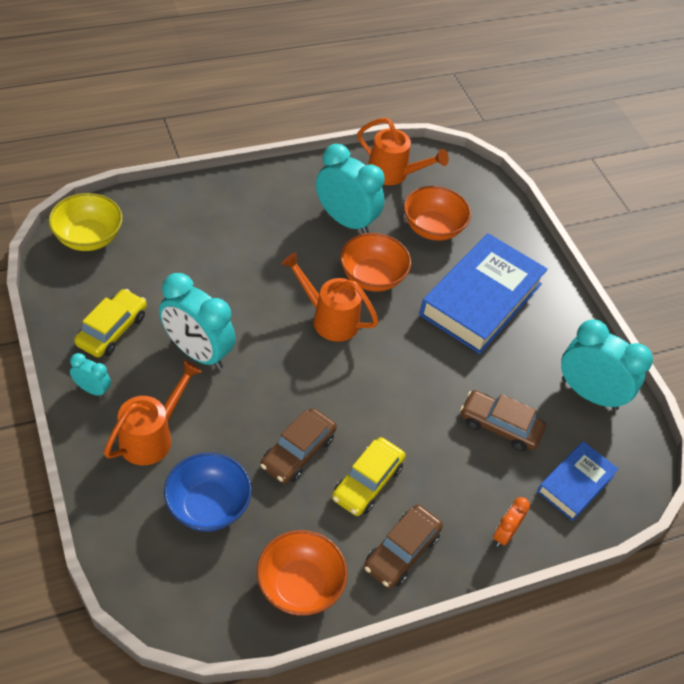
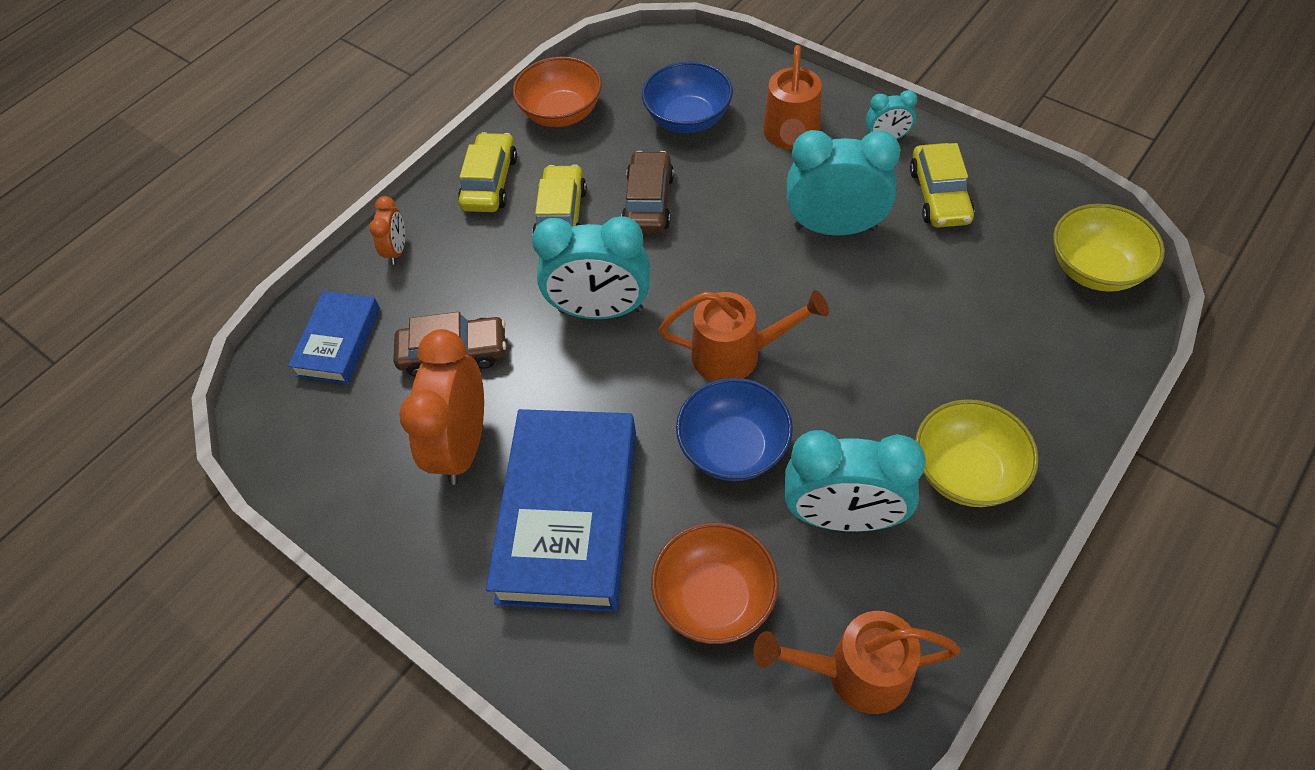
camera: 160 degrees right, 5 degrees up
orange bowl [340,233,411,292] -> blue bowl [676,378,793,481]
brown car [364,505,443,588] -> yellow car [458,132,517,212]
turquoise clock [561,319,653,411] -> turquoise clock moved to [532,216,650,319]
none -> orange clock [399,329,484,485]
none -> yellow bowl [915,399,1039,507]

